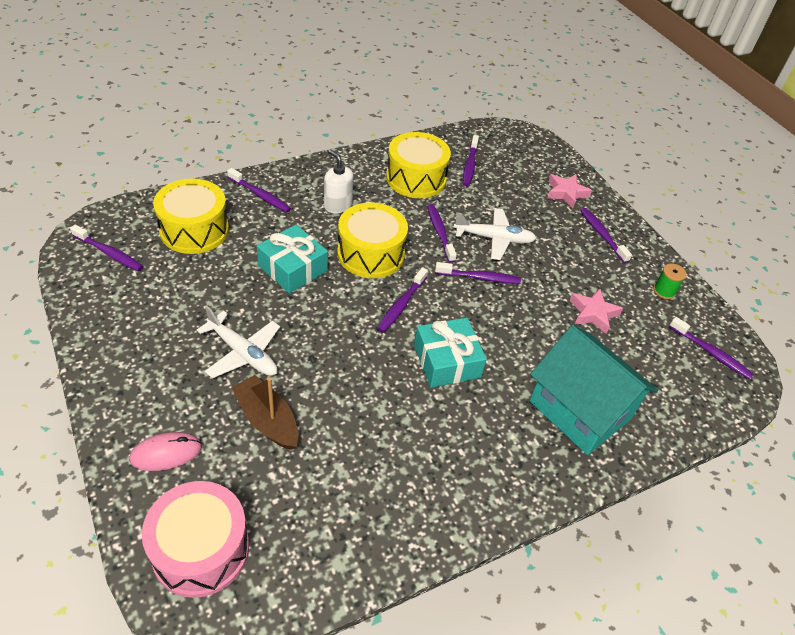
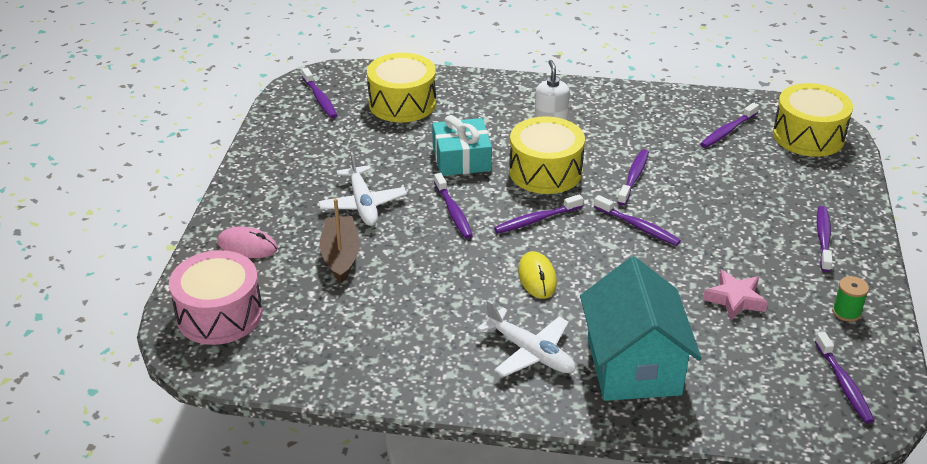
camera: 40 degrees right, 10 degrees down
purple toothbrush [227,168,291,212] -> purple toothbrush moved to [434,173,473,239]
yellow drum [386,132,451,198] -> yellow drum moved to [773,83,853,157]
turquoise gift [414,317,487,388] -> yellow mouse [518,251,557,299]
white plane [454,208,537,260] -> white plane moved to [477,300,575,377]
pink star [547,174,592,208] -> none

